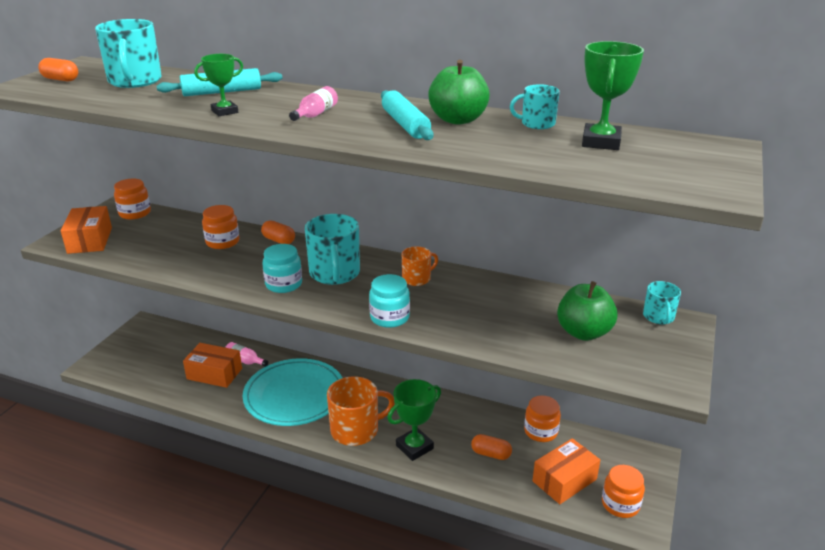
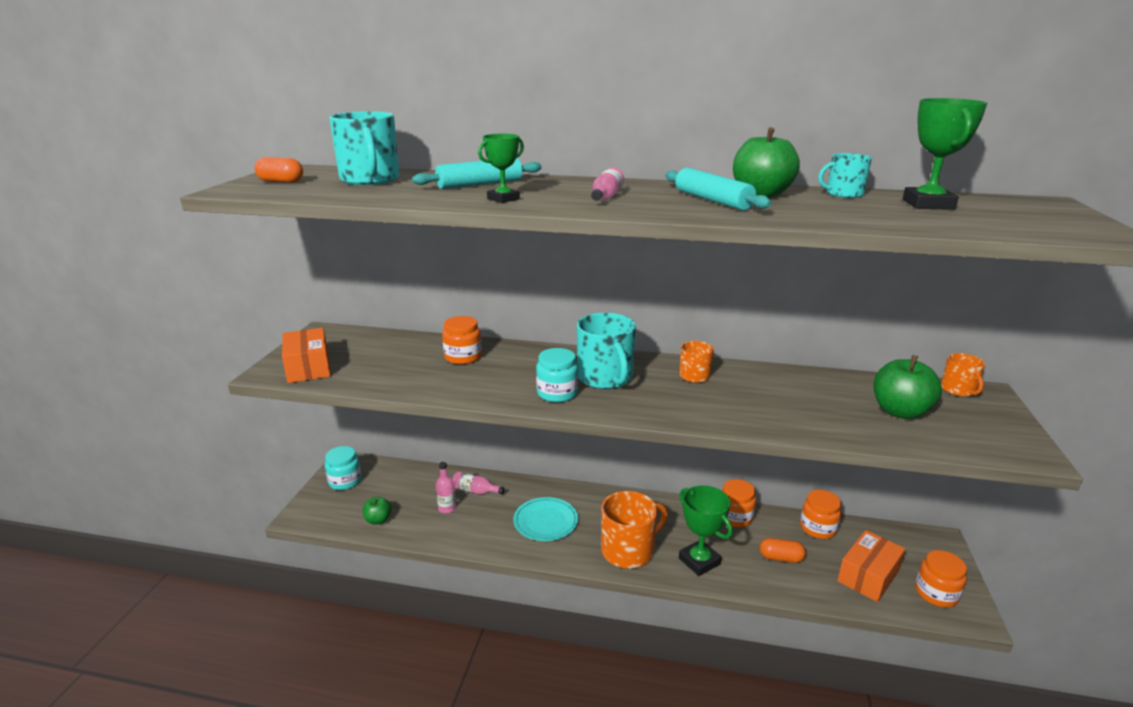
camera: 10 degrees left, 5 degrees down
orange jar [114,179,151,219] -> orange jar moved to [722,479,756,527]
orange box [183,343,242,388] -> pink bottle [436,462,456,513]
turquoise plate [243,358,342,426] -> turquoise plate [513,497,578,541], size x0.58
orange capsule [261,220,295,244] -> none
turquoise jar [369,274,410,328] -> turquoise jar moved to [325,446,361,490]
green trophy [387,379,441,461] -> green trophy turned 75 degrees counterclockwise [679,485,733,576]
turquoise mug [643,281,681,324] -> orange mug [941,353,985,397]
none -> green apple [363,497,392,525]

